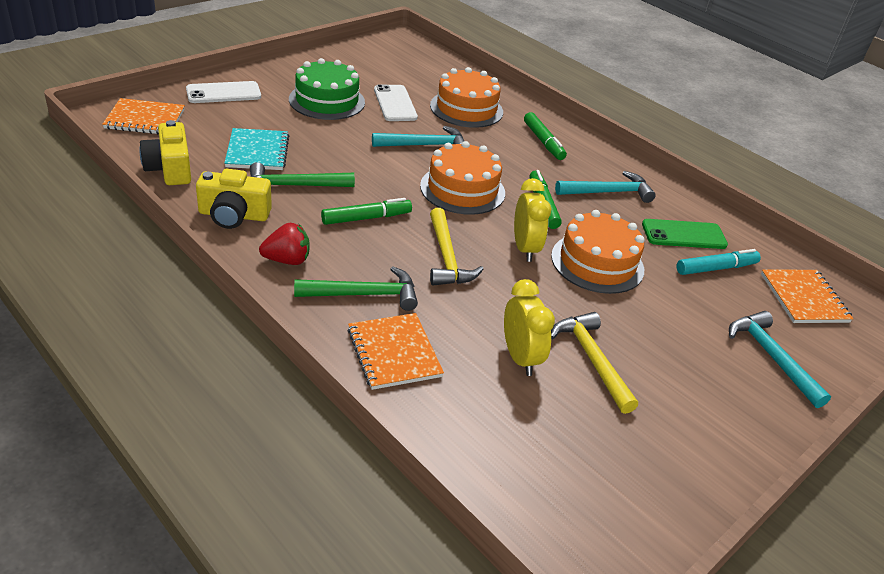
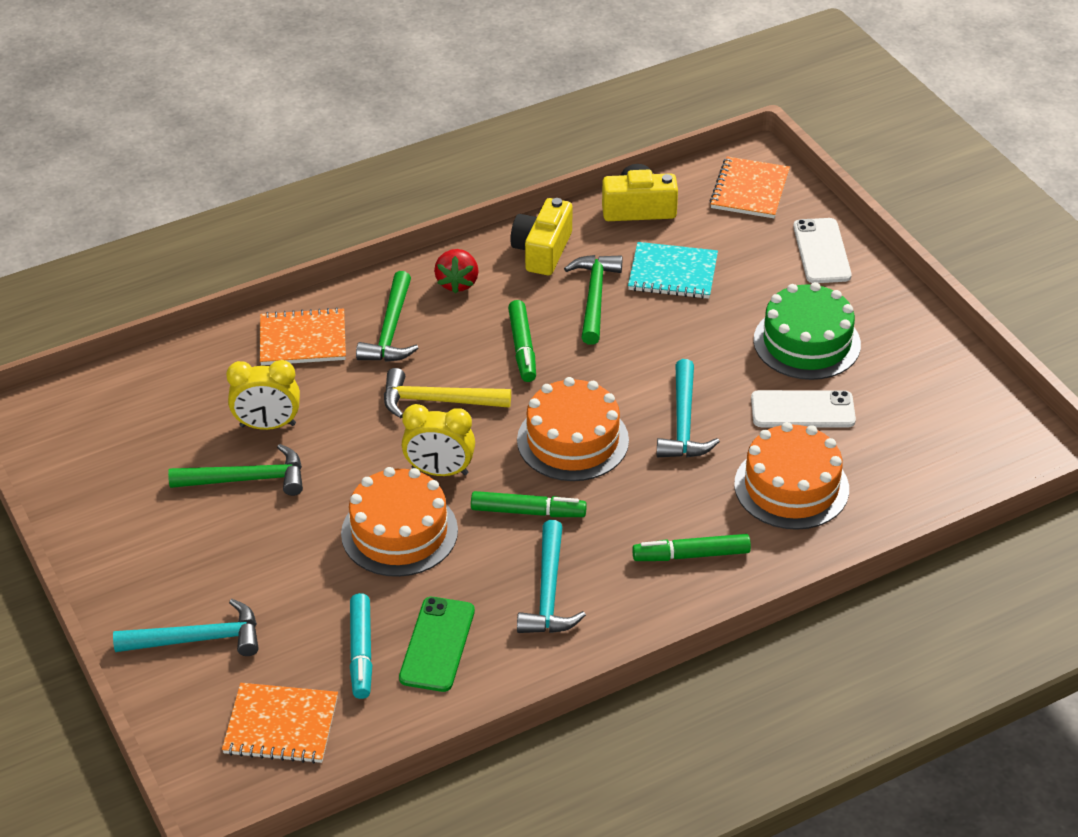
camera: 110 degrees right, 5 degrees up
yellow hammer [551,312,638,414] -> green hammer [168,444,303,496]

